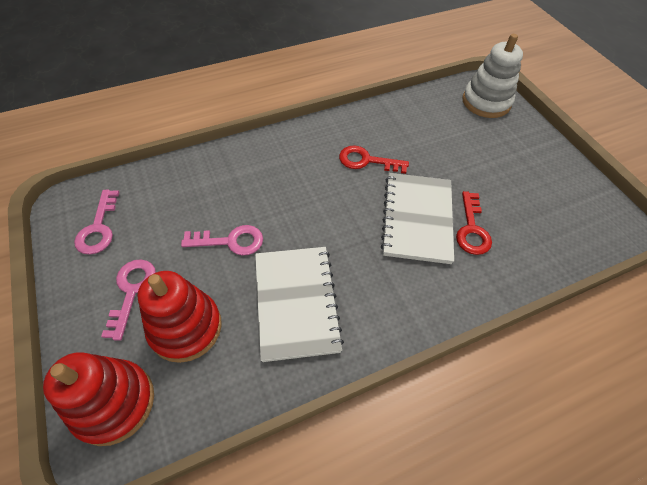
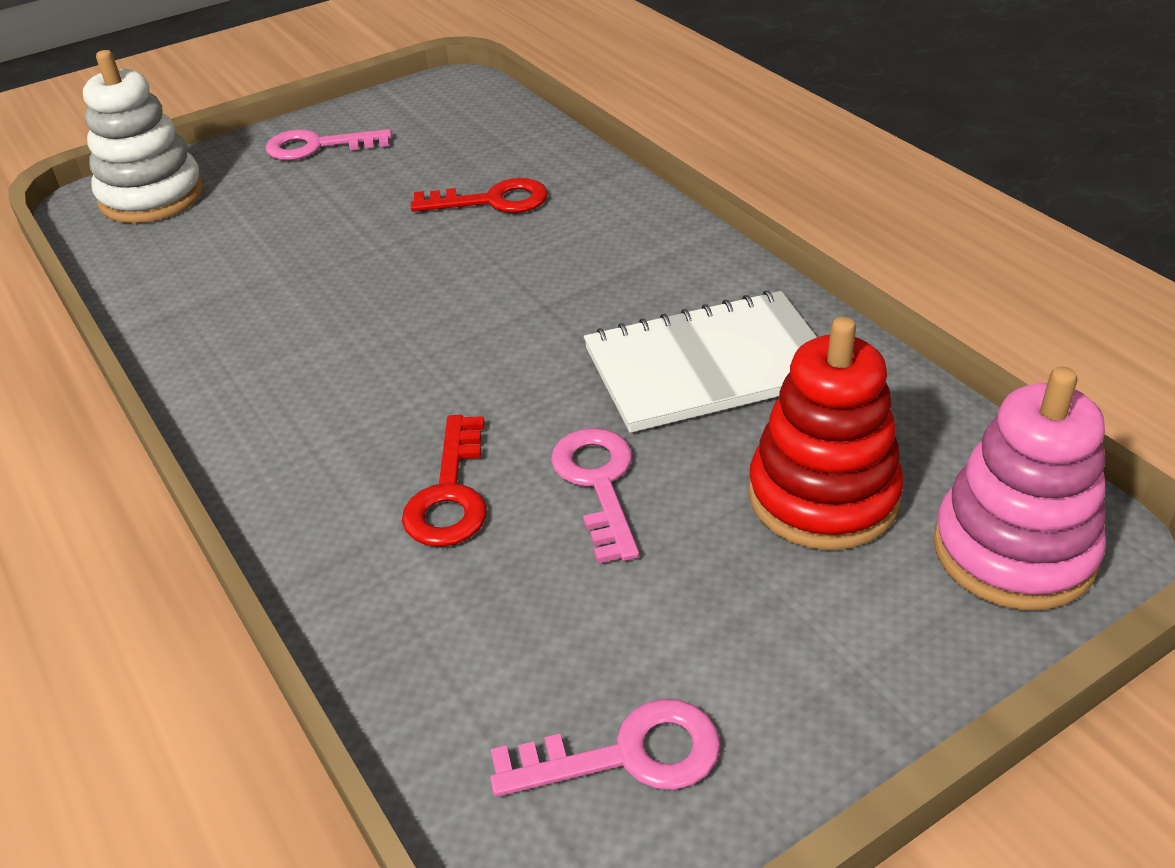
camera: 95 degrees left, 15 degrees down
red stacking toy [43,352,154,446] -> pink stacking toy [933,367,1106,610]
pink key [101,259,156,341] -> pink key moved to [265,129,392,160]
red key [339,146,409,174] -> red key moved to [402,415,487,547]
white notebook [381,173,454,264] -> none

